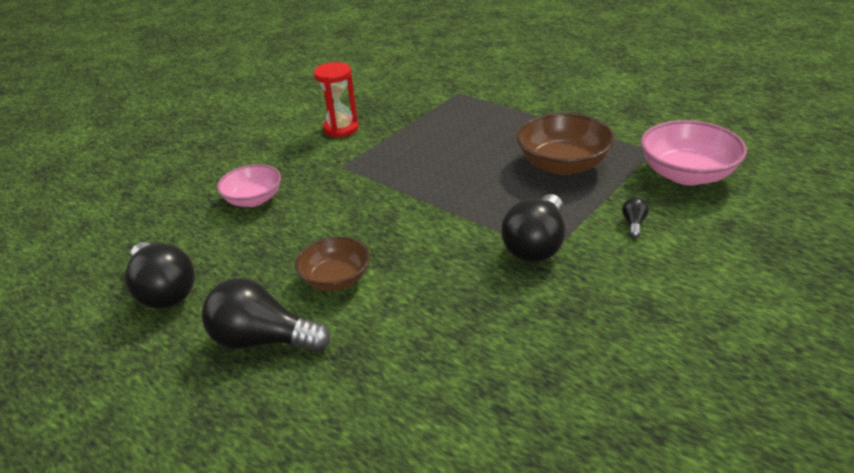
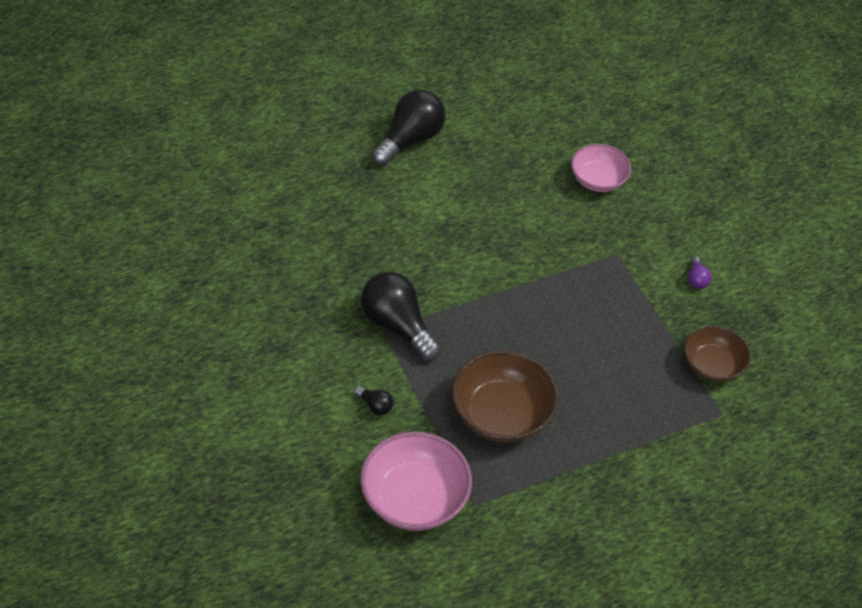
camera: 110 degrees right, 15 degrees up
black light bulb [125,242,195,309] -> none
brown bowl [295,236,370,291] -> brown bowl moved to [684,325,751,382]
red hourglass [314,62,359,138] -> purple light bulb [688,256,712,289]

